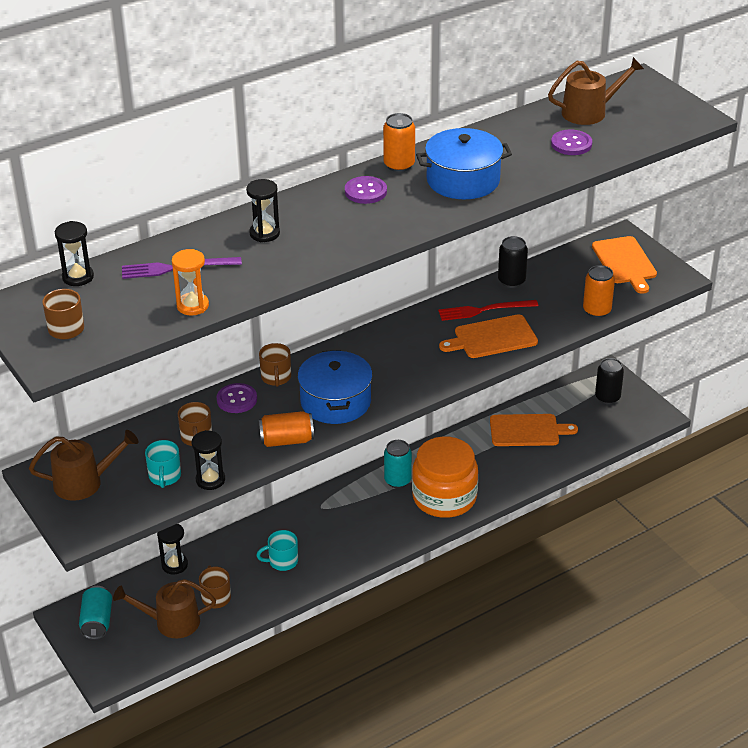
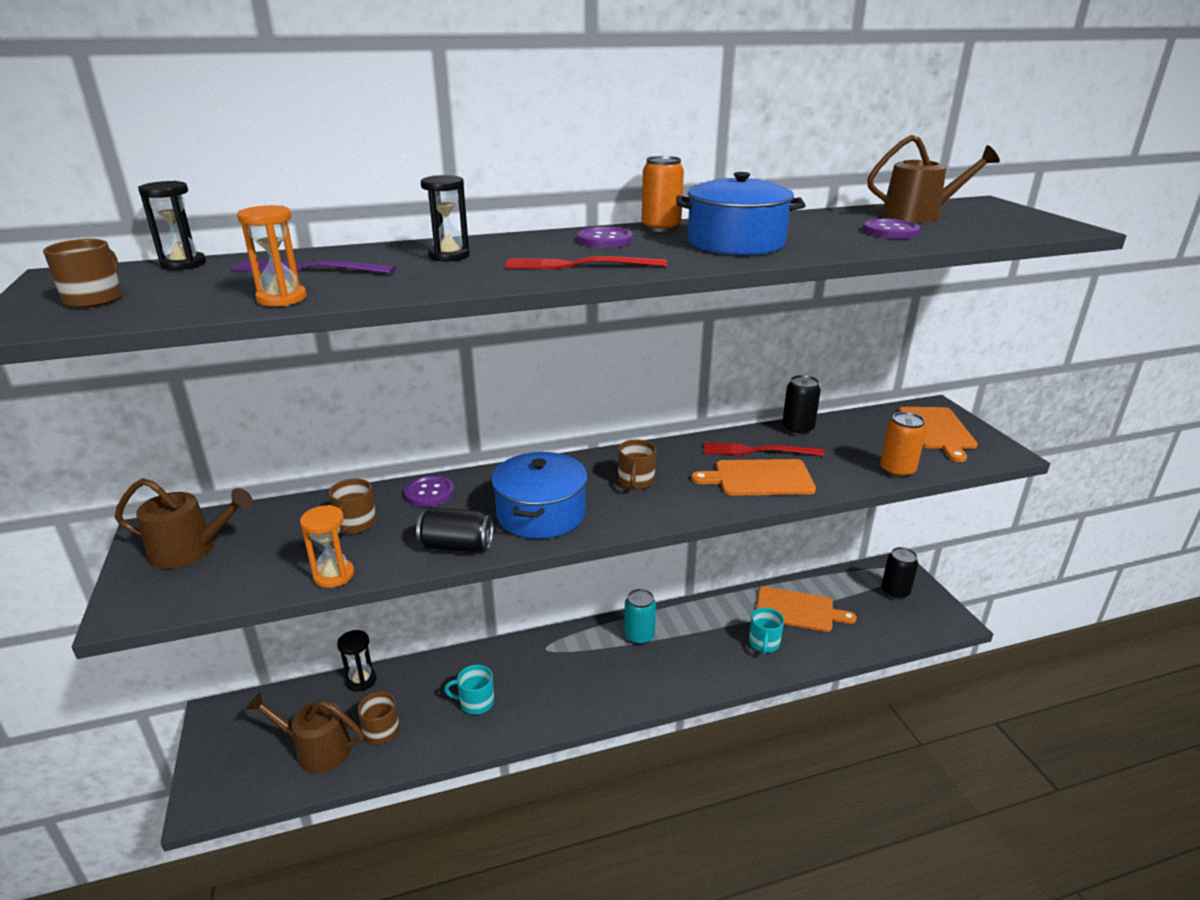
camera: 15 degrees right, 10 degrees down
turquoise can [79,586,112,640] -> none
turquoise mug [145,440,181,488] -> turquoise mug moved to [749,608,784,654]
black hourglass [191,430,225,490] -> orange hourglass [300,505,354,588]
brown mug [259,343,291,387] -> brown mug moved to [618,439,656,490]
orange can [259,411,314,447] -> black can [416,507,494,553]
orange jar [412,436,478,518] -> none
none -> red fork [505,256,667,269]

